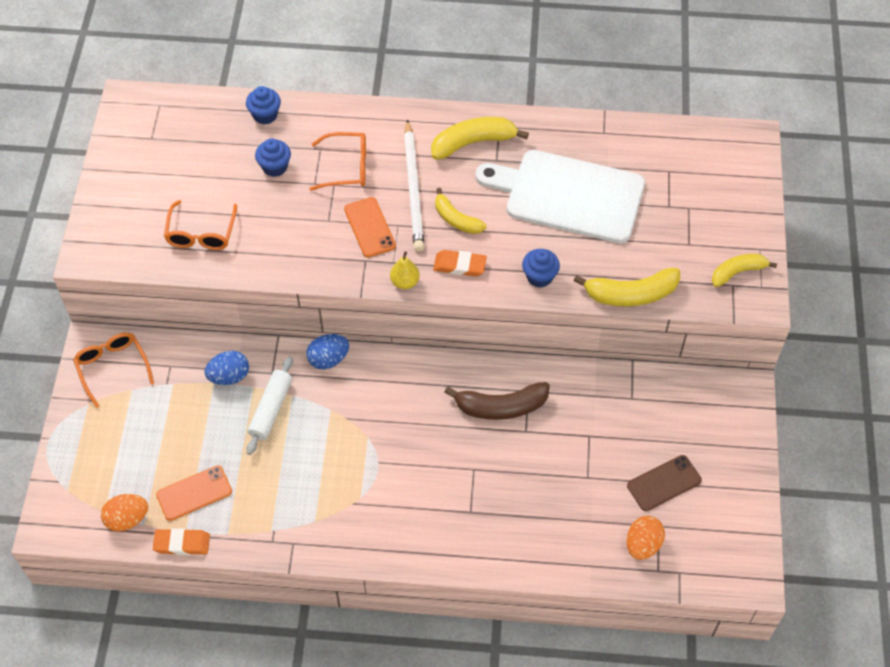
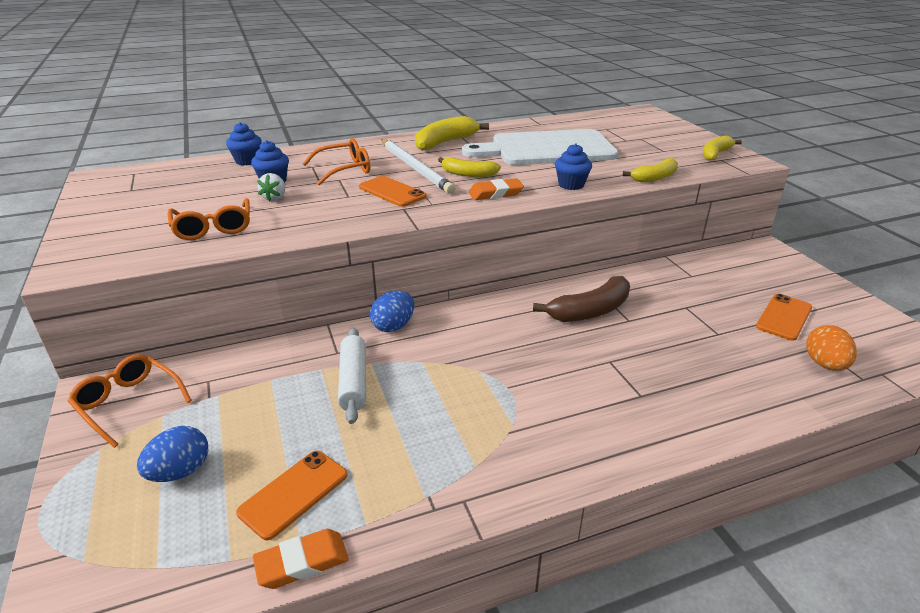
camera: 25 degrees left, 25 degrees down
orange egg [101,494,148,532] -> none
blue egg [204,351,249,385] -> blue egg moved to [137,426,208,482]
yellow pear [390,251,420,289] -> none
yellow banana [574,268,680,306] -> yellow banana [623,158,678,183], size x0.66
brown phone [627,455,702,511] -> orange phone [756,294,812,341]
none -> white strawberry [257,173,285,202]

